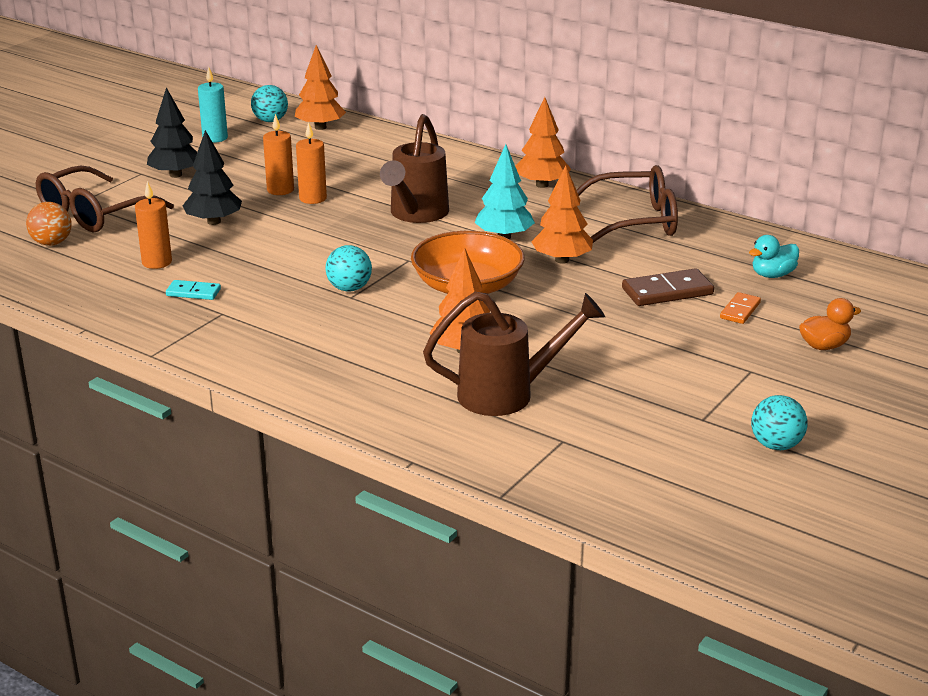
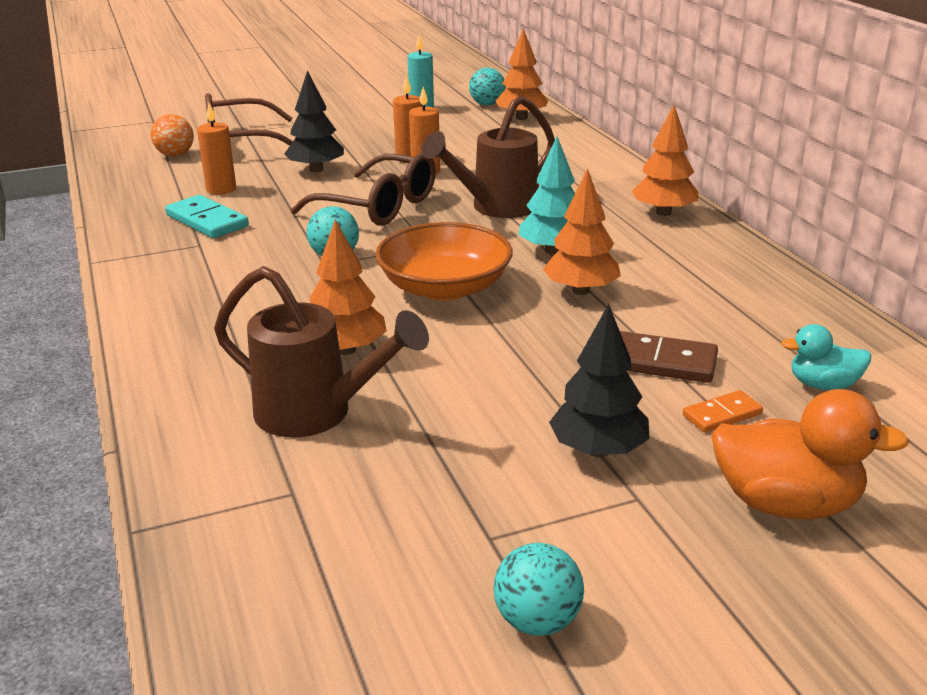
camera: 35 degrees right, 0 degrees up
black tree [147,87,197,178] -> black tree moved to [549,304,649,457]
turquoise domino [166,280,221,300] -> turquoise domino [165,195,249,238], size x1.68
brown glasses [576,165,678,243] -> brown glasses moved to [291,153,436,226]
orange duck [799,298,861,350] -> orange duck [711,389,909,519], size x1.71

